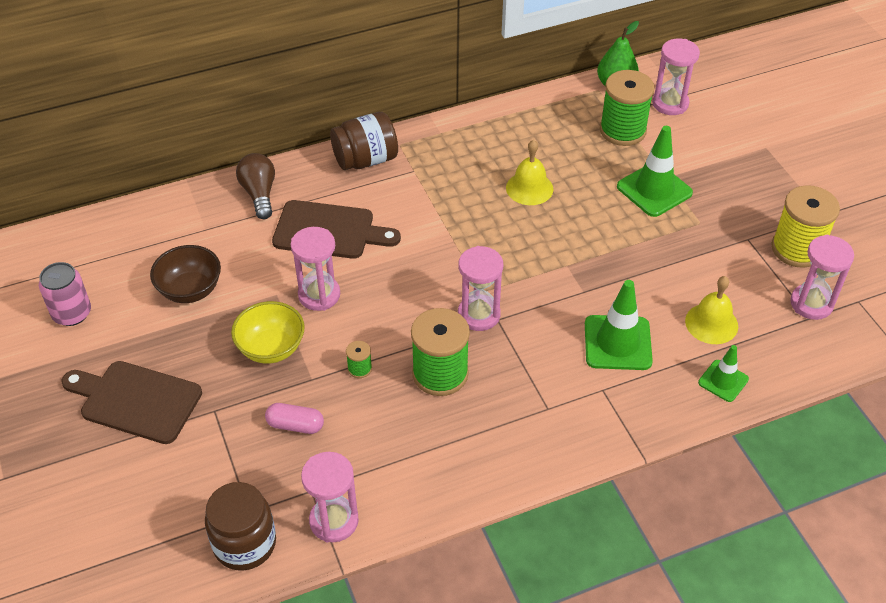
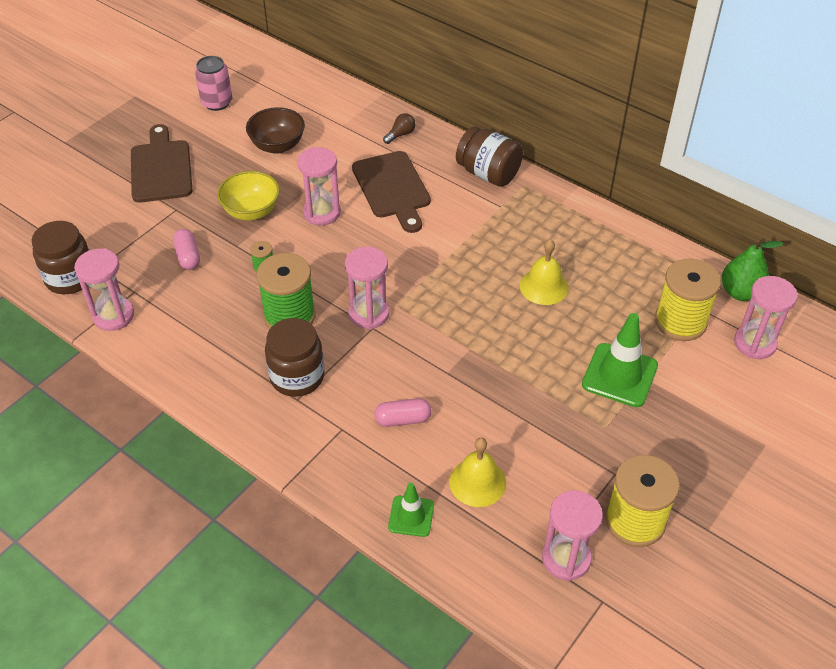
camera: 60 degrees right, 0 degrees up
brown light bulb [236,153,275,219] -> brown light bulb [383,113,415,144], size x0.60
green traffic cone [585,280,653,370] -> pink capsule [374,398,432,427]
green spool [600,70,654,146] -> yellow spool [655,259,721,341]
none -> brown jar [265,318,324,397]

